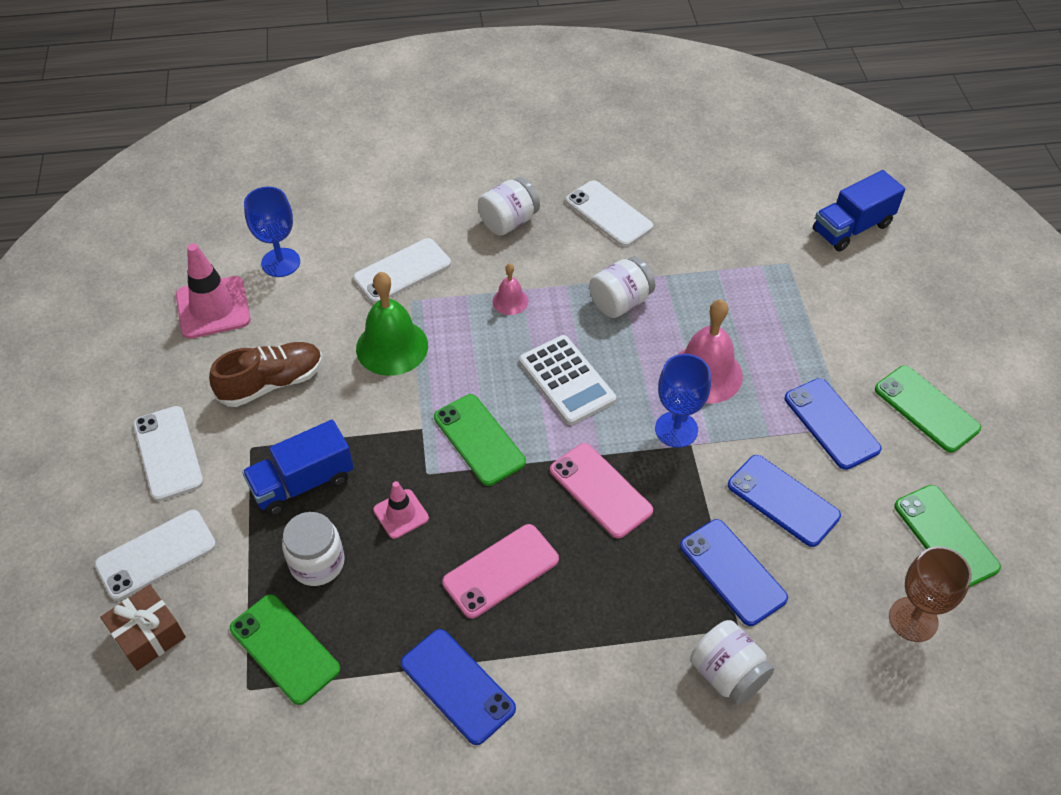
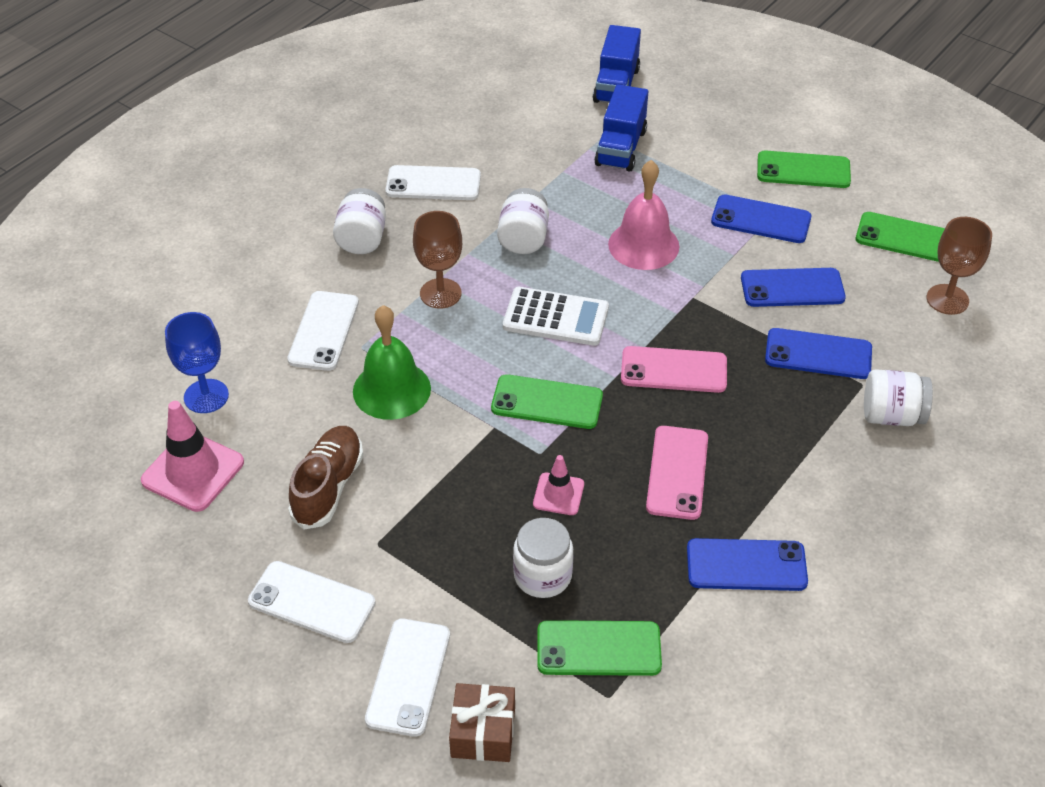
camera: 45 degrees left, 5 degrees down
blue truck [242,420,354,516] -> blue truck moved to [594,84,648,171]
pink bell [492,263,528,315] -> brown goblet [413,211,462,309]
blue goblet [655,354,711,448] -> none

